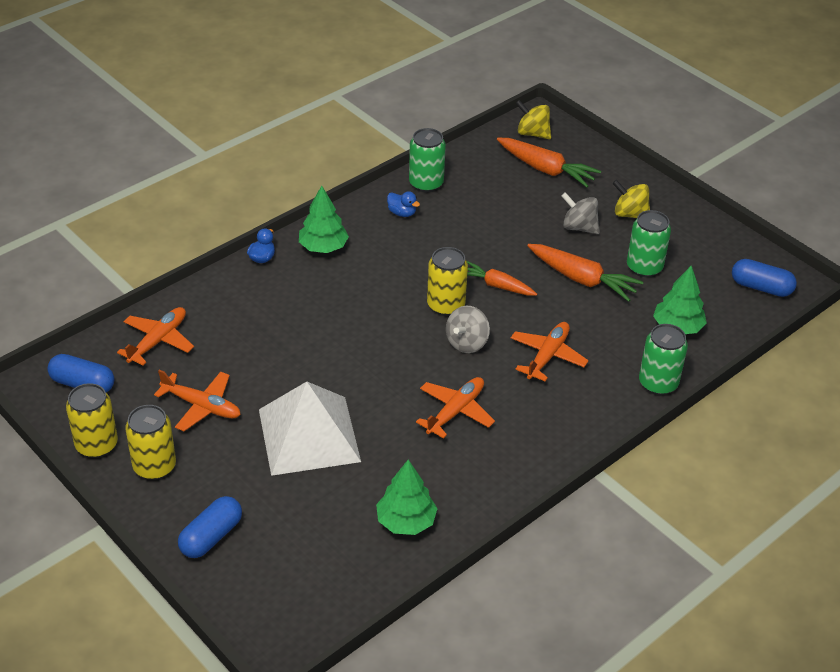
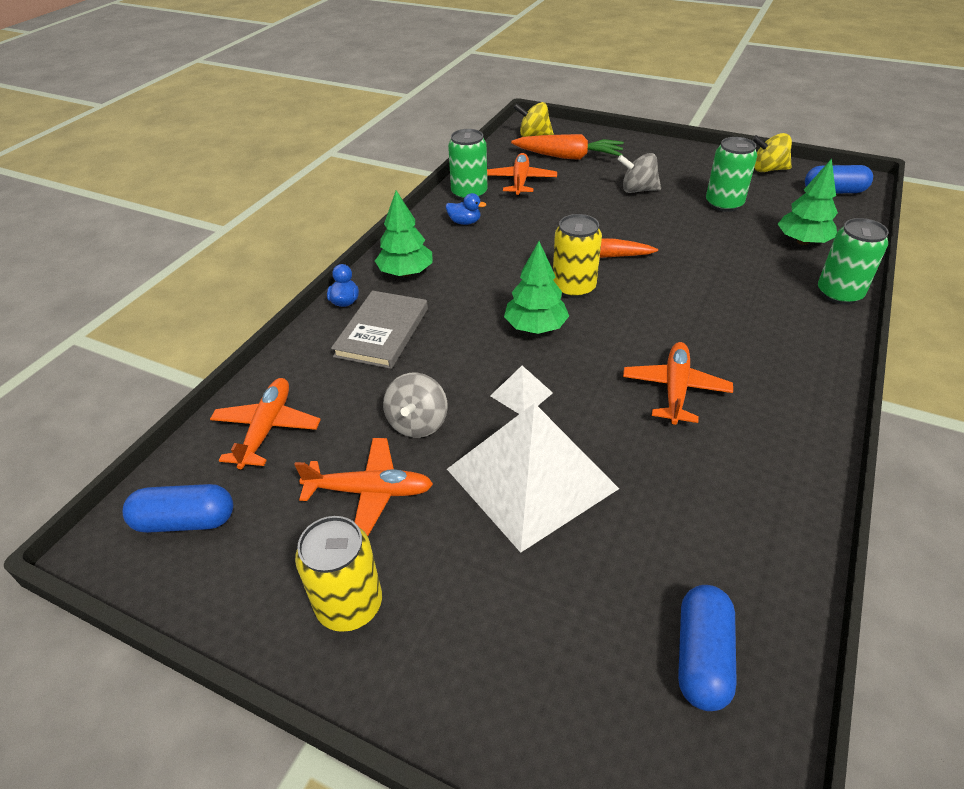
camera: 20 degrees left, 0 degrees up
yellow can [66,383,118,458] -> none
blue capsule [178,496,242,558] -> blue capsule moved to [678,585,737,711]
green tree [376,460,438,535] -> green tree moved to [504,241,569,334]
grey spinning top [446,306,490,353] -> grey spinning top moved to [383,373,448,438]
orange plane [511,322,589,381] -> orange plane moved to [487,153,557,196]
orange carrot [527,244,643,302] -> none
yellow spinning top [612,180,650,218] -> yellow spinning top moved to [752,133,792,172]
none -> grey book [331,291,428,369]
none -> white pyramid [490,366,553,414]

